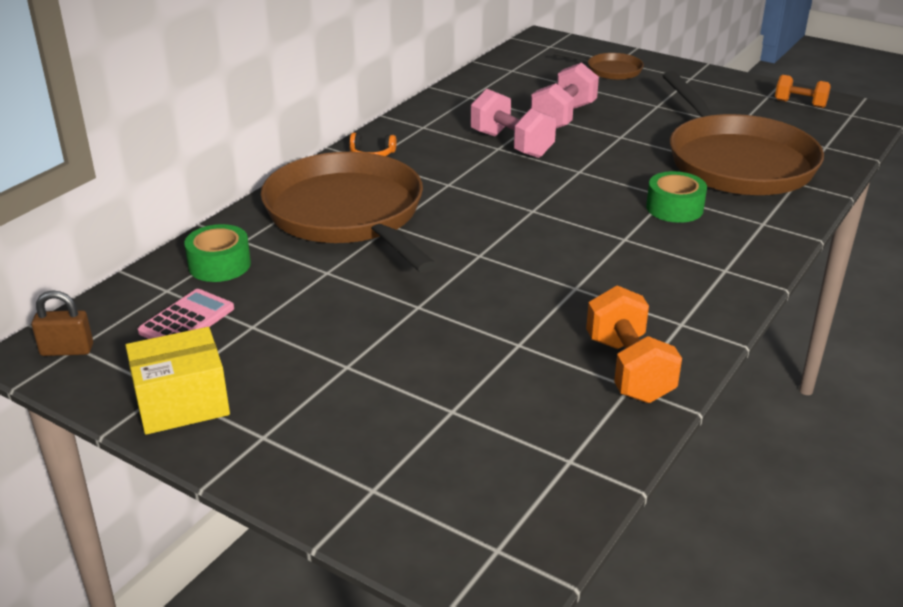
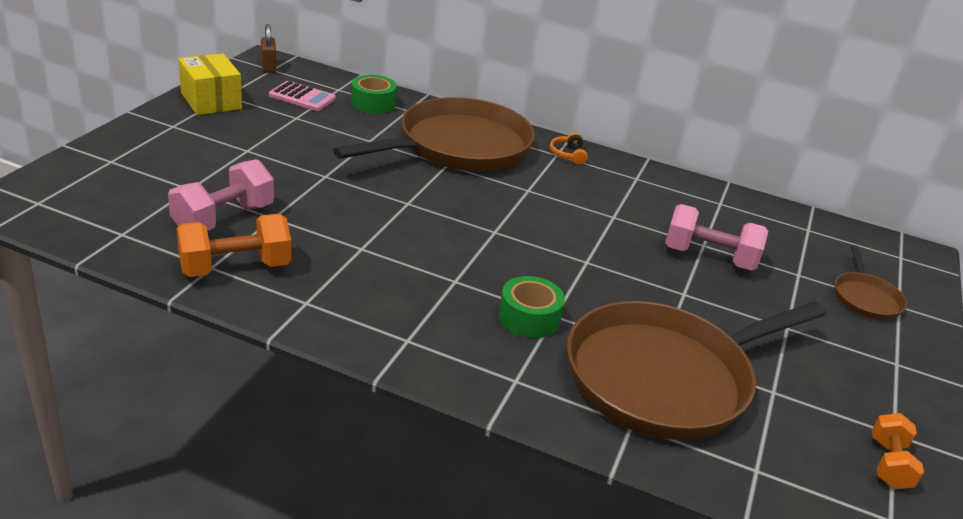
camera: 75 degrees right, 0 degrees up
pink dumbbell [471,89,556,158] -> pink dumbbell moved to [168,159,274,231]

